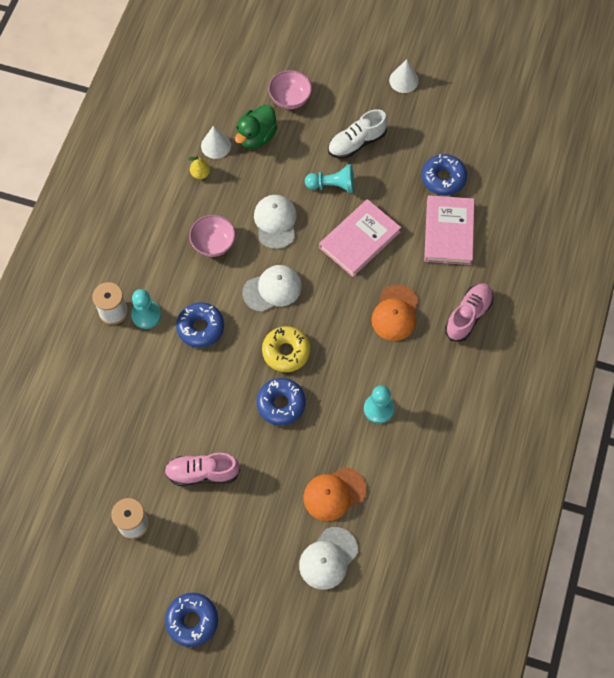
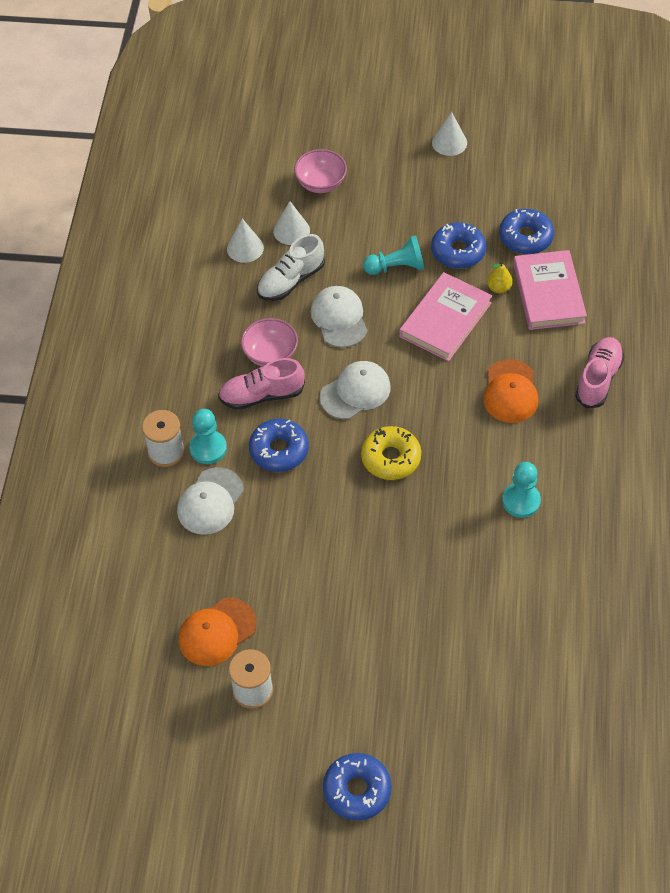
camera: 10 degrees left, 10 degrees down
pink shoe [164,453,240,486] -> pink shoe moved to [218,358,305,410]
yellow pear [188,156,210,179] -> yellow pear moved to [487,261,513,293]
green duck [235,105,278,149] -> white cone [273,201,310,245]
blue donut [256,378,306,425] -> blue donut moved to [431,223,486,269]
white cap [299,527,358,590] -> white cap moved to [177,467,244,535]
orange cap [303,467,367,521] -> orange cap moved to [179,598,256,666]
white shoe [328,109,388,159] -> white shoe moved to [257,234,325,301]

